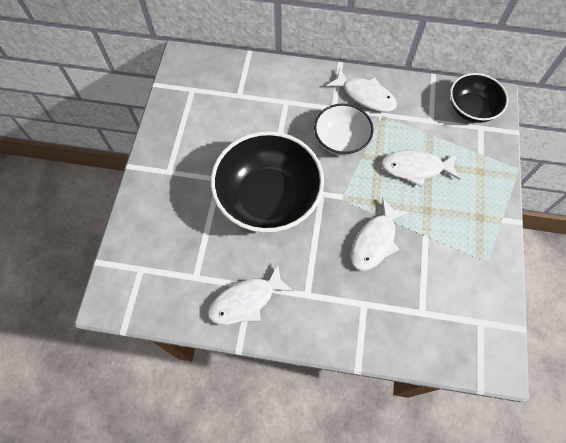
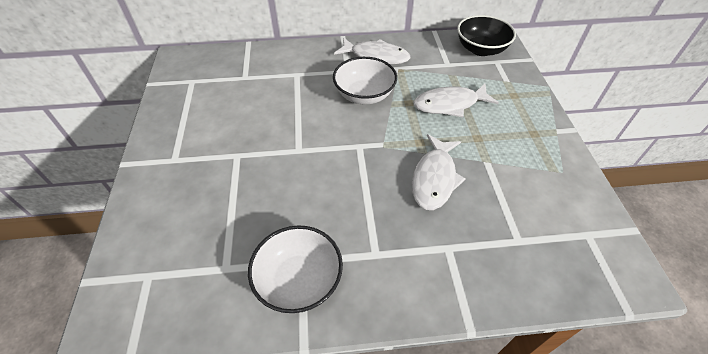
camera: 15 degrees left, 15 degrees down
white fish [208,264,294,325] -> white bowl [248,225,343,313]
black bowl [211,131,324,233] -> none

